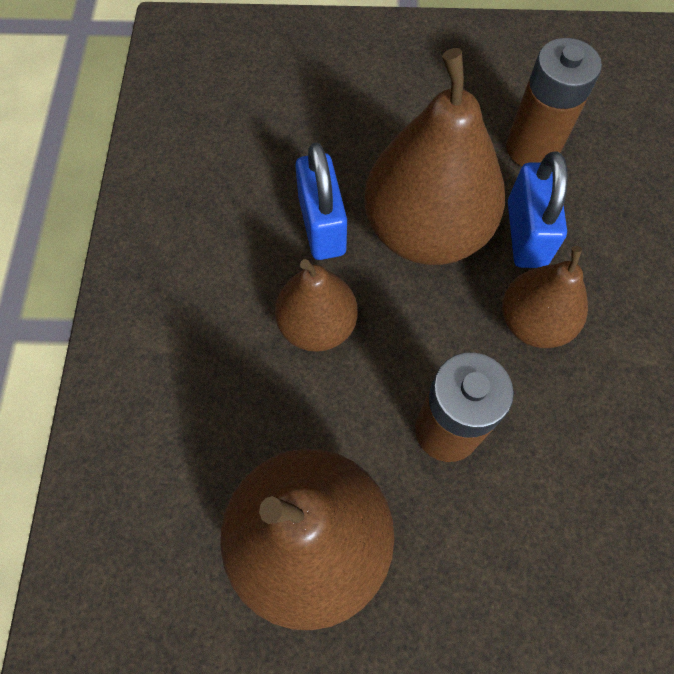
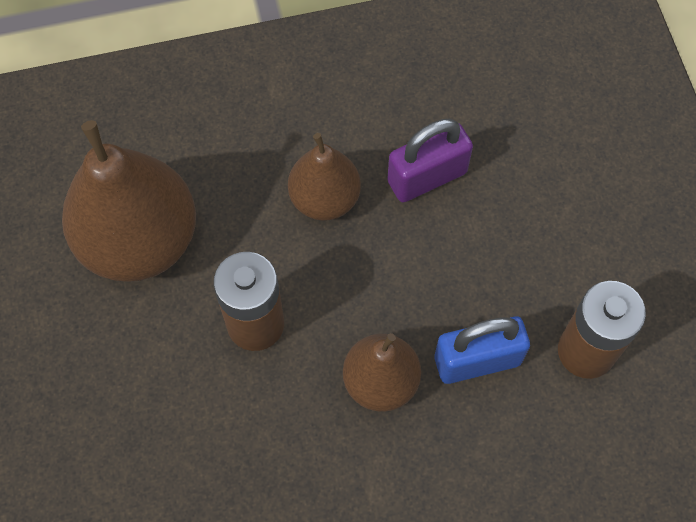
camera: 75 degrees right, 0 degrees up
blue padlock [295,143,347,260] -> purple padlock [387,119,473,202]
brown pear [364,48,505,265] -> none

